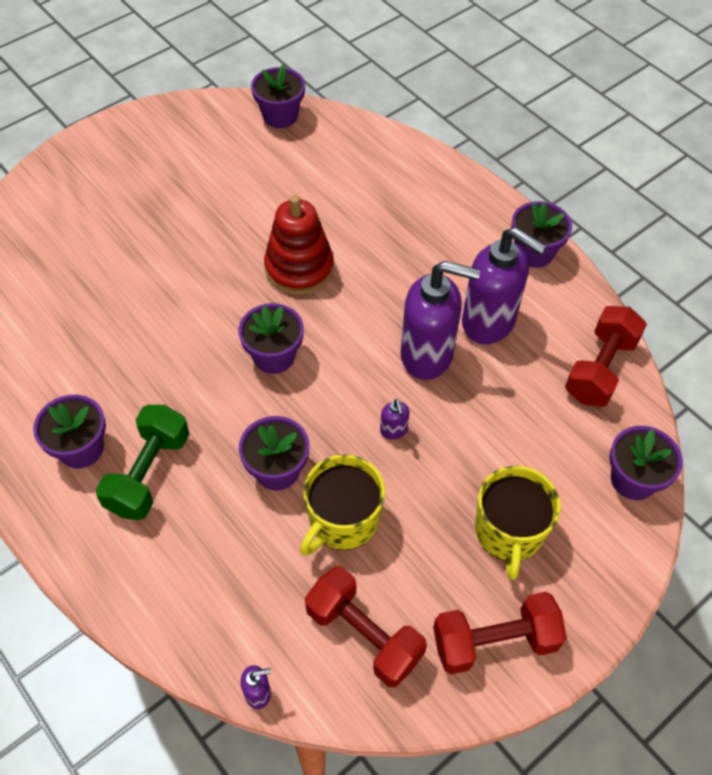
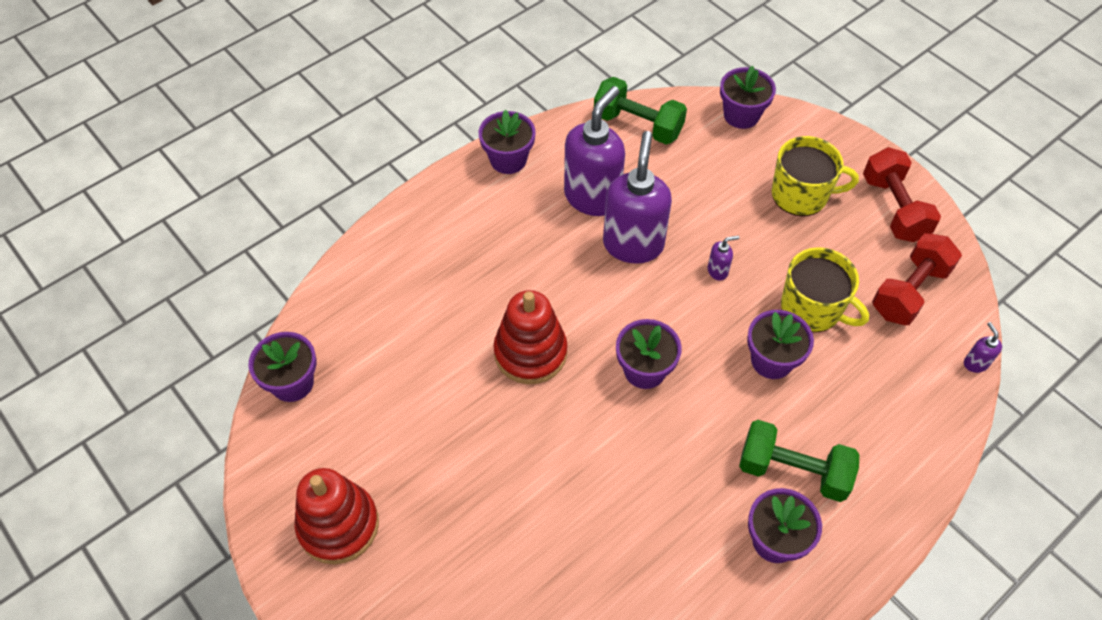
camera: 90 degrees left, 0 degrees up
red dumbbell [565,306,647,407] -> green dumbbell [594,77,687,145]
none -> red stacking toy [295,468,379,564]

